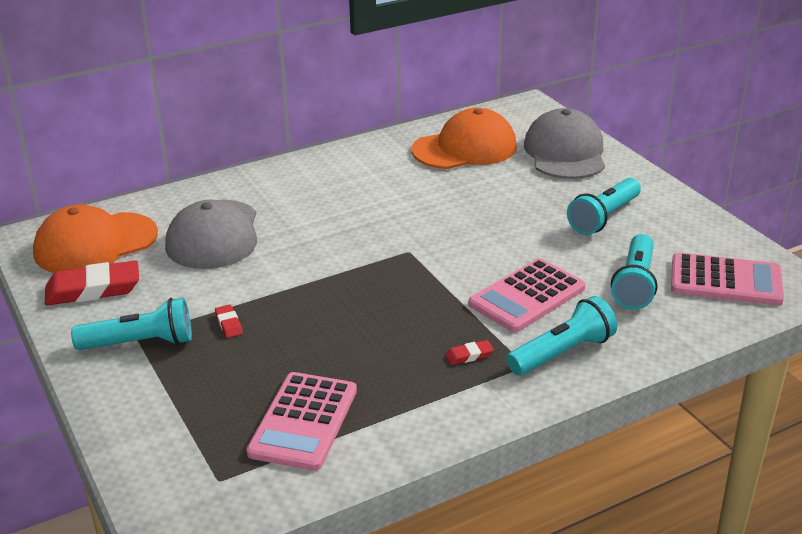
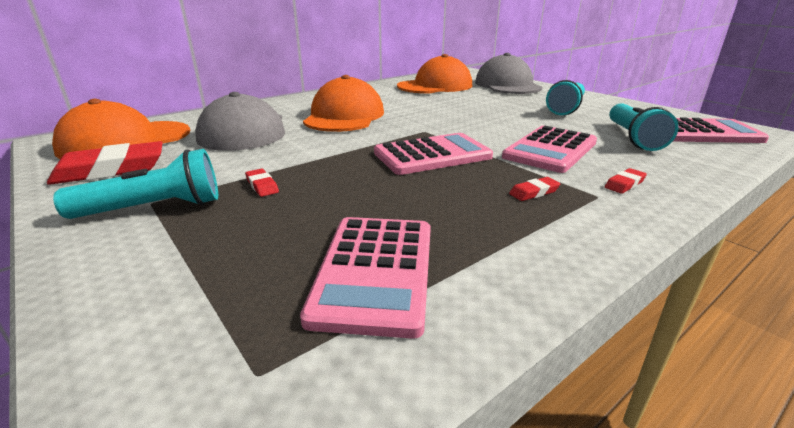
camera: 10 degrees left, 5 degrees down
turquoise flashlight [506,296,617,376] -> red eraser [605,168,647,194]
none -> orange cap [303,75,384,132]
none -> pink calculator [374,133,493,175]

